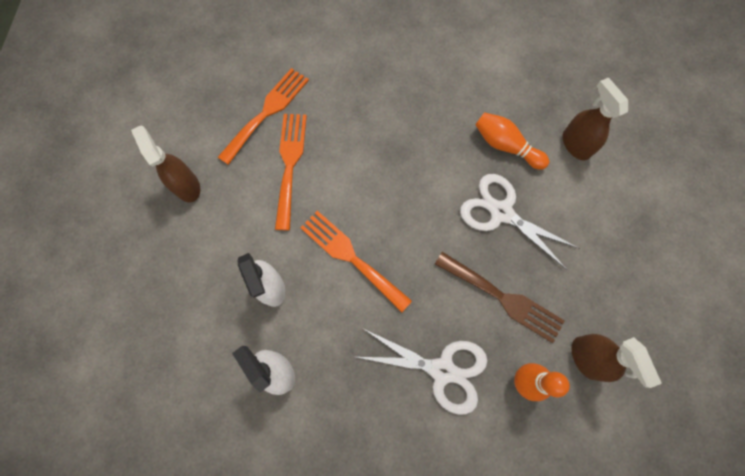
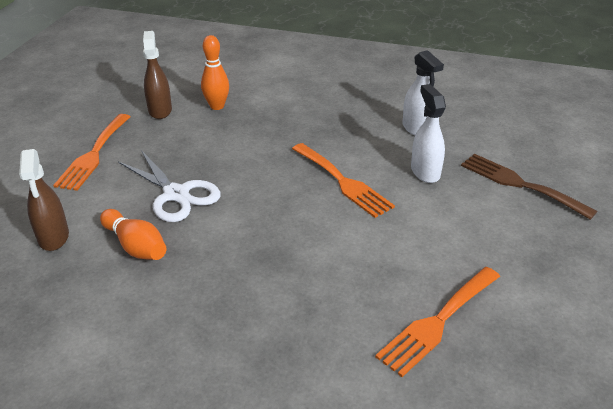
camera: 170 degrees left, 35 degrees down
brown spray bottle [131,125,200,202] -> none
orange fork [275,114,307,230] -> orange fork moved to [53,114,130,191]
white scissors [357,329,488,415] -> none
brown fork [435,252,565,343] -> brown fork moved to [461,154,597,220]

